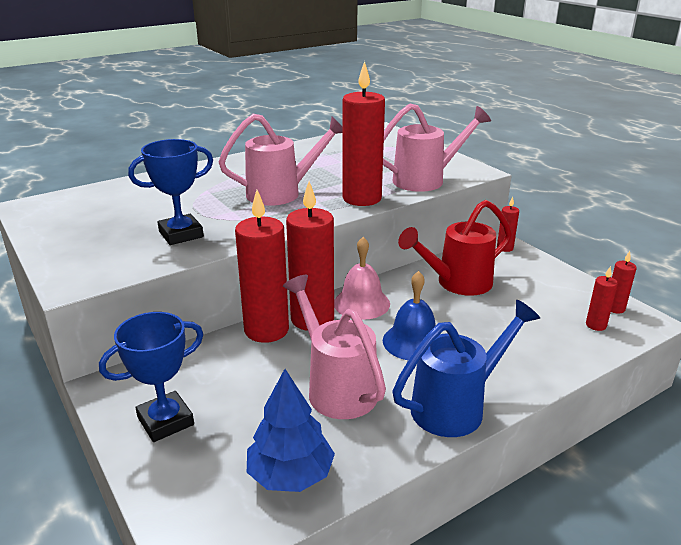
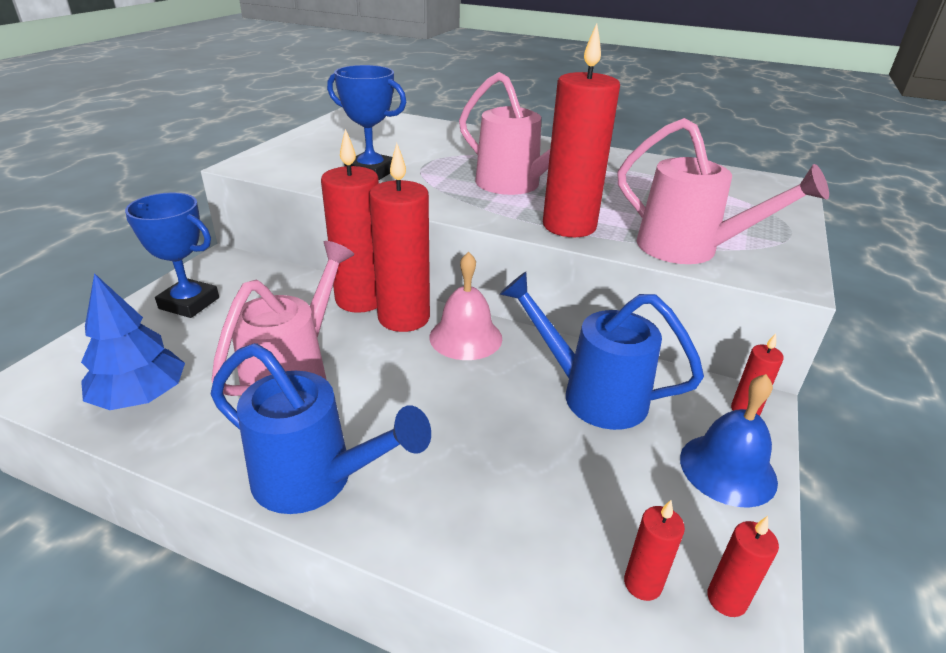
camera: 55 degrees right, 5 degrees up
blue bell [383,271,436,360] -> blue bell moved to [680,374,778,508]
red watering can [398,200,512,296] -> blue watering can [500,272,704,430]

